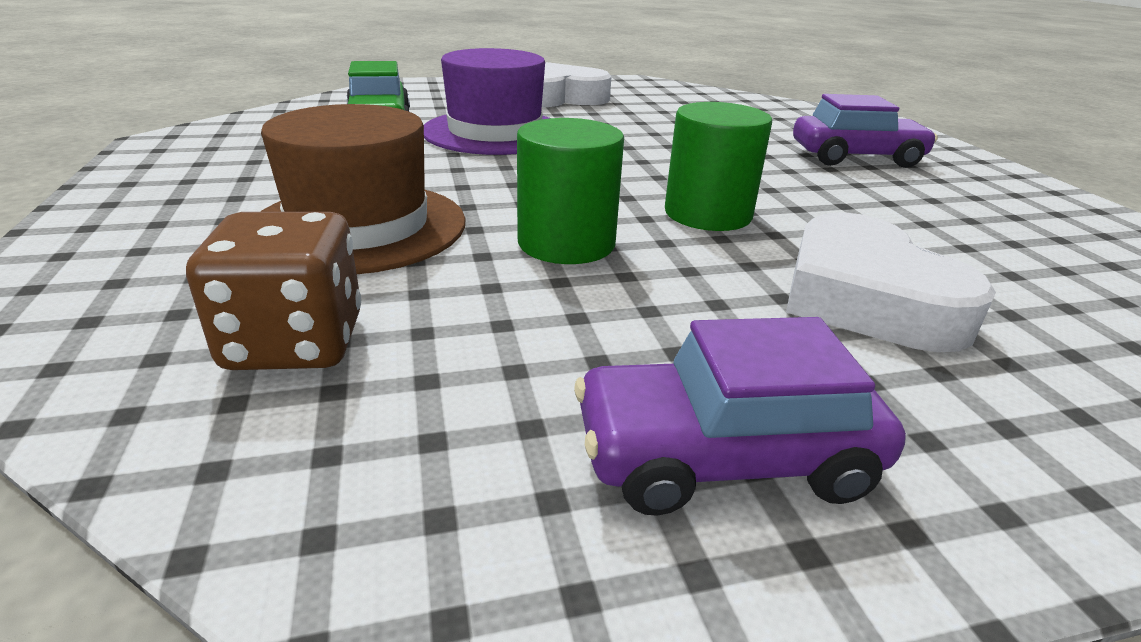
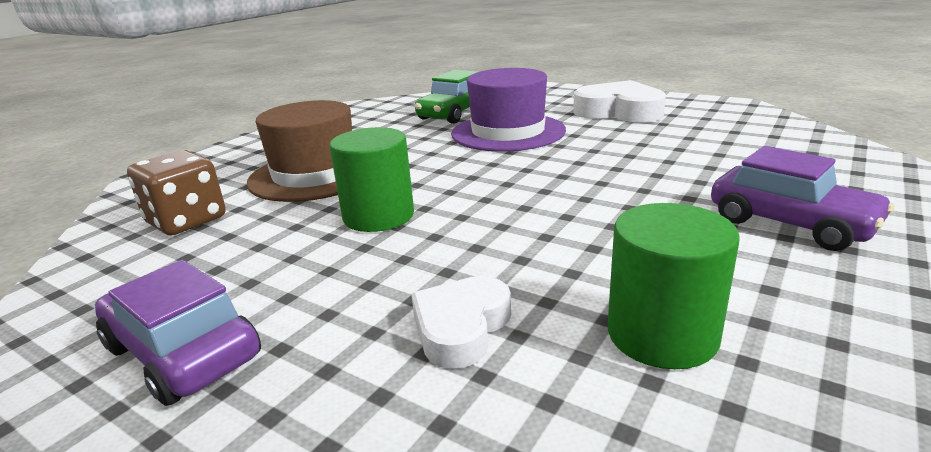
camera: 50 degrees right, 5 degrees down
green cylinder [665,102,772,231] -> green cylinder moved to [608,203,740,369]
white heart [786,212,996,352] -> white heart [411,276,511,369], size x0.63

